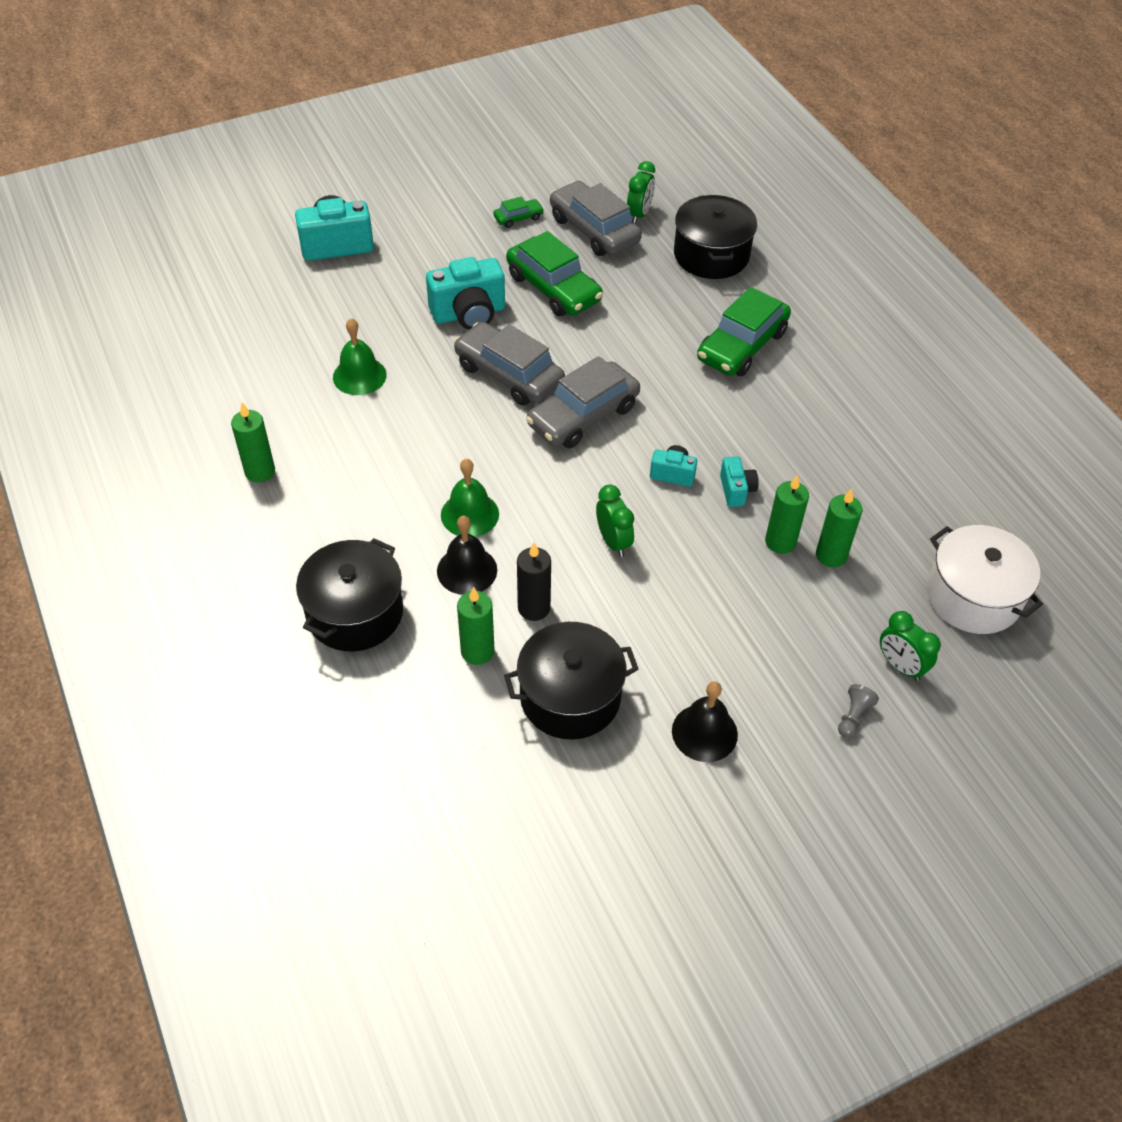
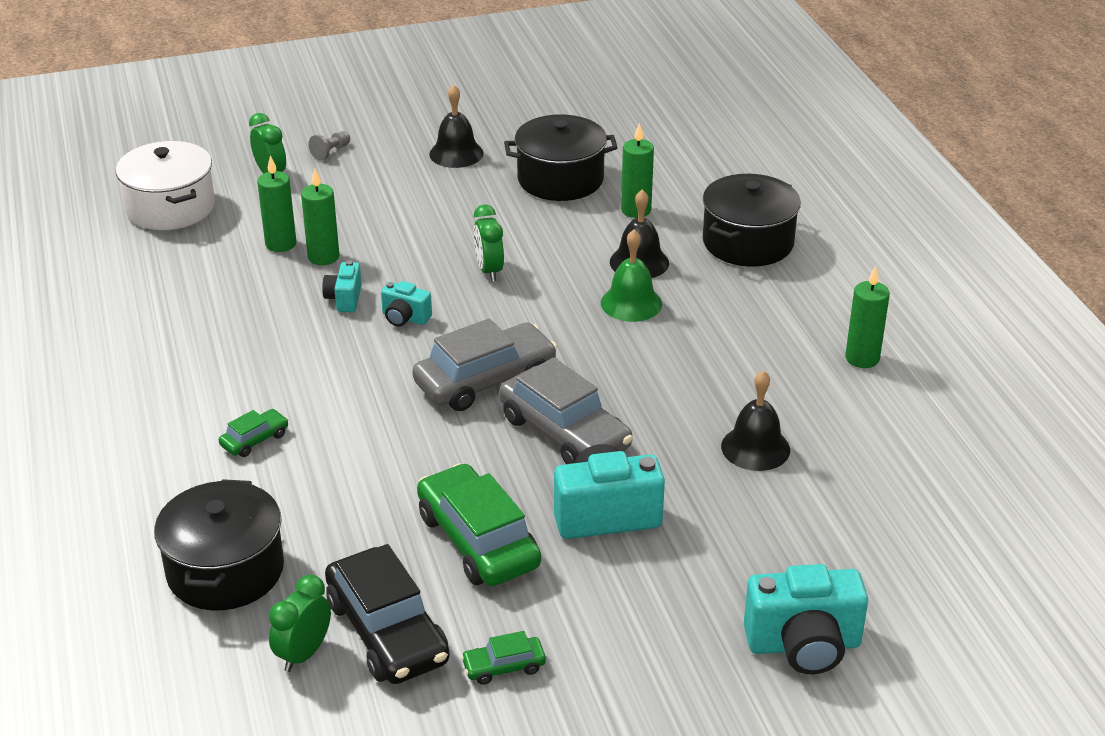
camera: 170 degrees left, 15 degrees down
green bell [333,318,387,395] -> black bell [721,370,790,471]
black candle [517,543,551,621] -> none
grey car [550,181,642,256] -> black car [325,544,450,684]
green car [697,287,791,376] -> green car [219,409,289,457], size x0.47

